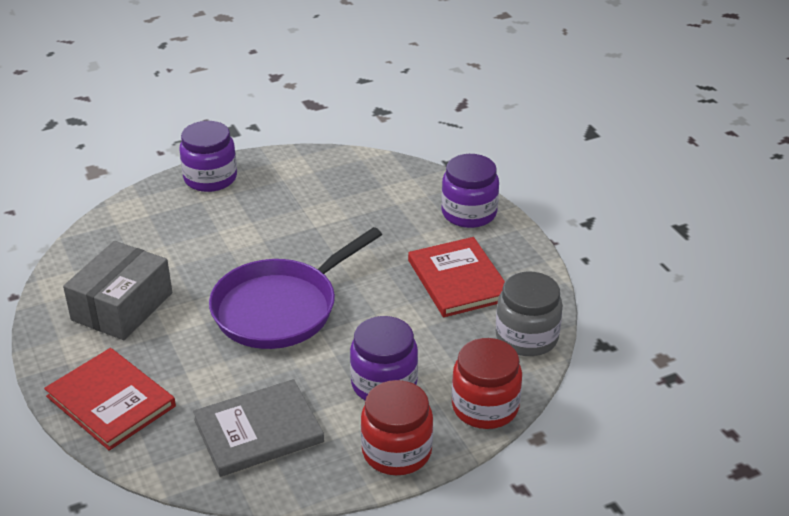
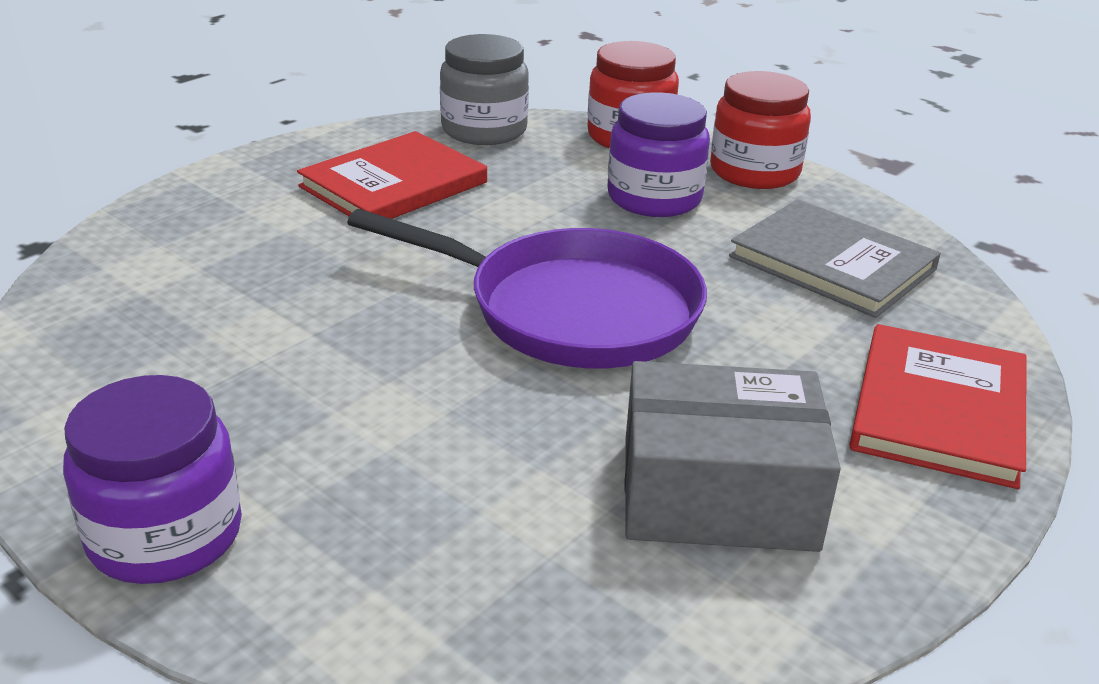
camera: 115 degrees left, 5 degrees down
purple jar [441,154,499,228] -> none

